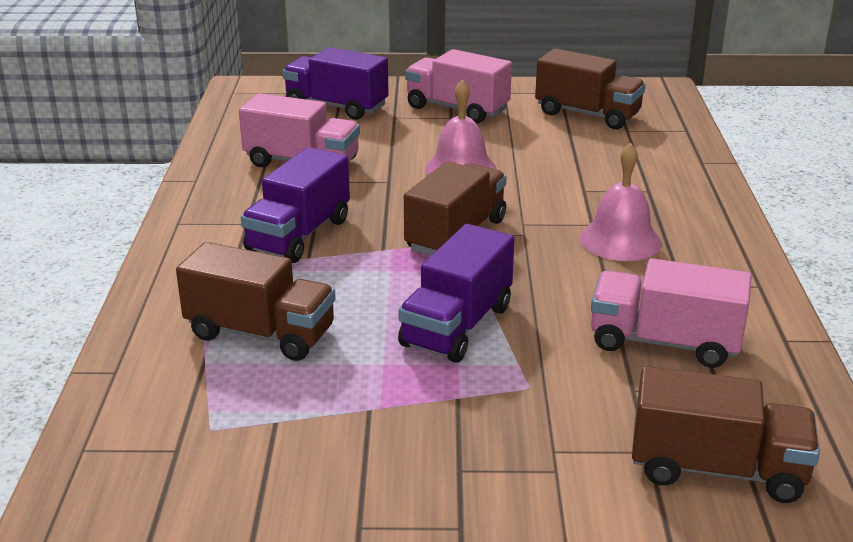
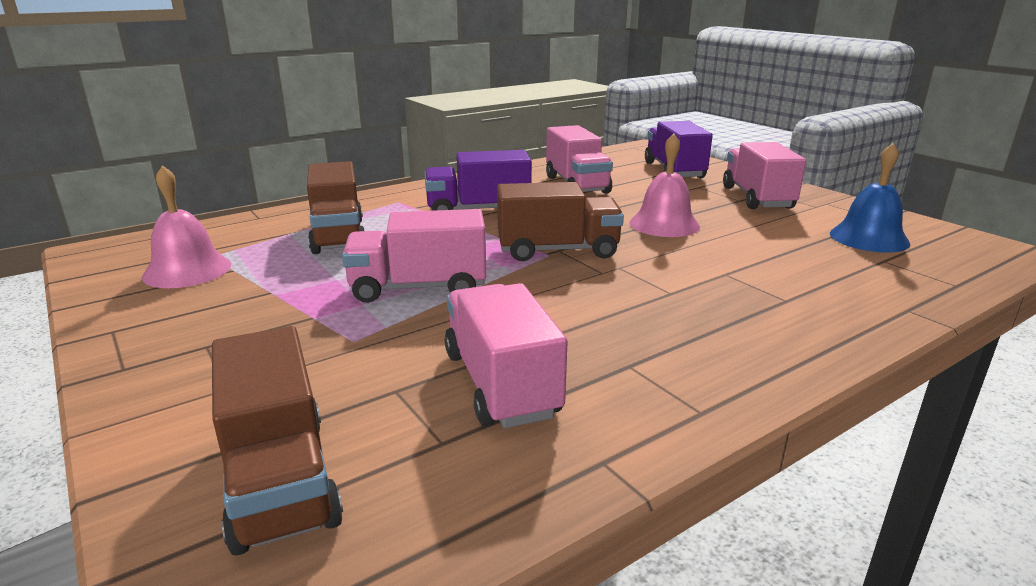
camera: 55 degrees right, 5 degrees down
purple truck [398,224,515,363] -> pink truck [342,209,486,303]
brown truck [535,48,646,129] -> blue bell [830,143,910,253]
pink bell [580,143,662,261] -> pink bell moved to [142,165,231,288]

